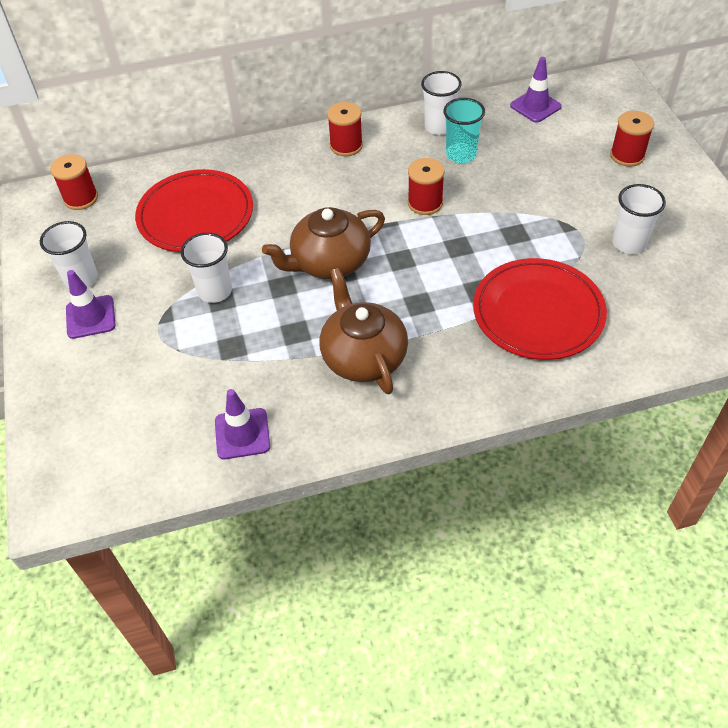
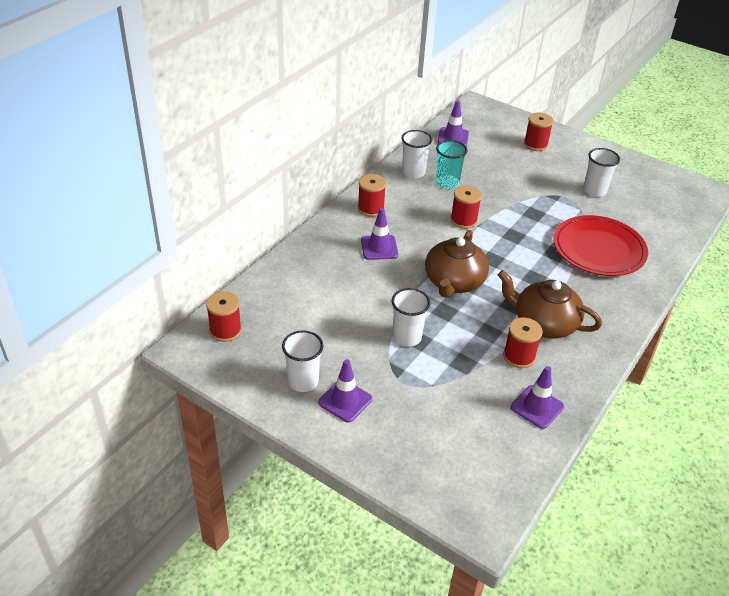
camera: 45 degrees left, 10 degrees down
red plate [135,169,253,252] -> none
none -> purple traffic cone [361,208,398,260]
none -> red spool [503,317,543,368]

